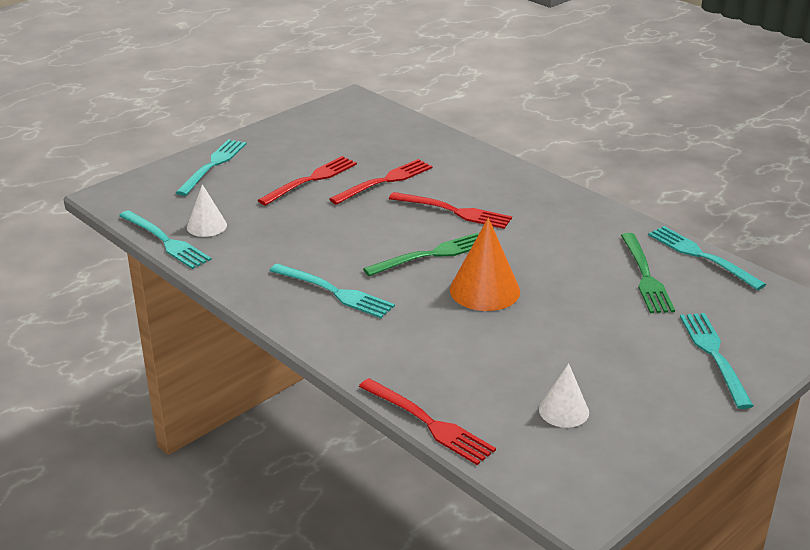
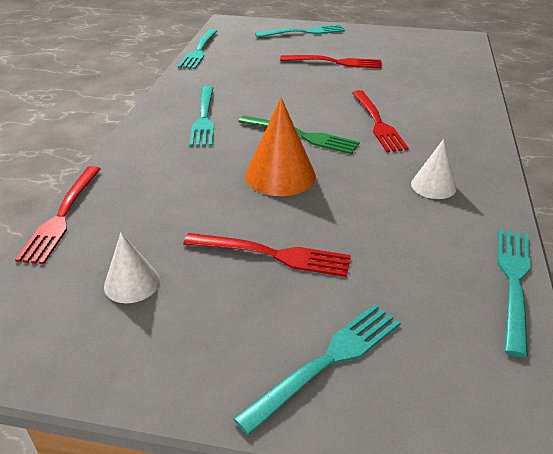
camera: 55 degrees right, 5 degrees up
white cone [187,184,227,237] -> white cone moved to [411,139,456,199]
red fork [329,159,432,205] -> red fork moved to [183,233,351,277]
green fork [621,233,675,313] -> none

